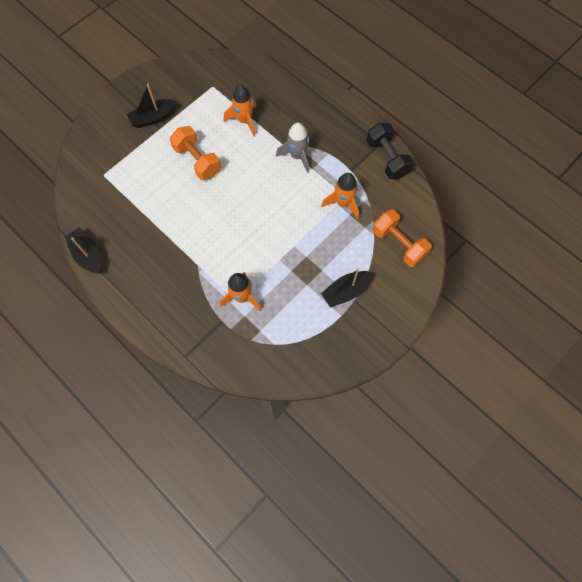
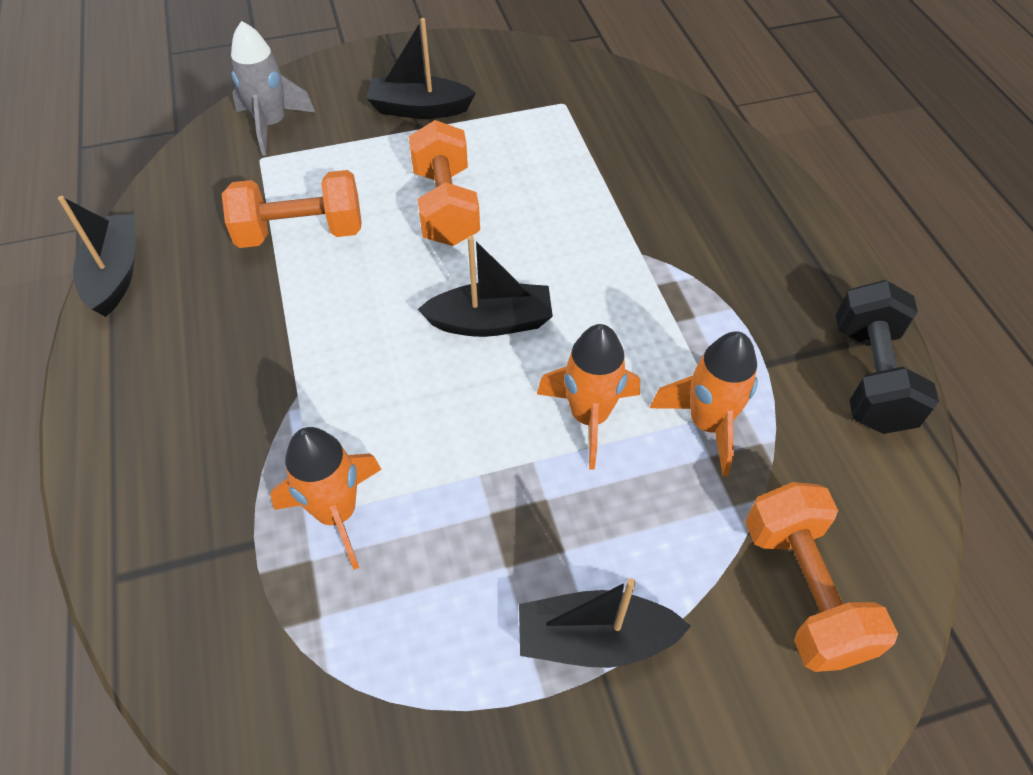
camera: 30 degrees right, 15 degrees down
orange rocket [224,85,256,137] -> orange rocket moved to [537,324,640,469]
grey rocket [276,123,309,173] -> grey rocket moved to [231,21,315,156]
none -> orange dumbbell [222,170,362,248]
none -> black boat [418,236,553,337]

